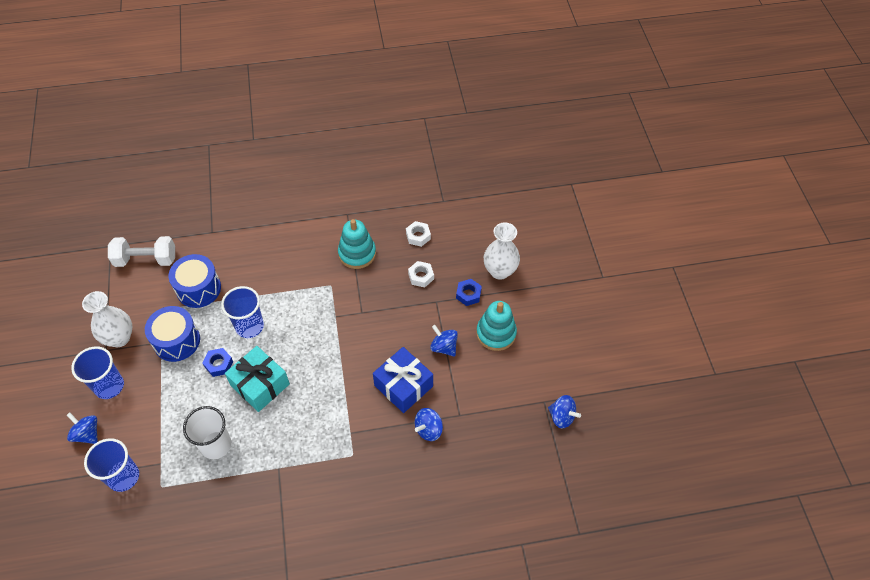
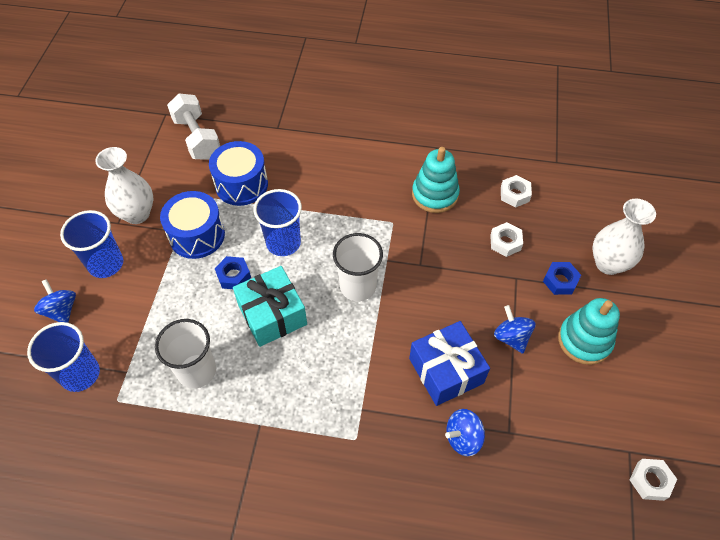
camera: 20 degrees right, 0 degrees up
white dumbbell [108,236,175,267] -> white dumbbell turned 45 degrees clockwise [167,94,220,160]
blue spinning top [548,395,581,428] -> white nut [630,459,677,501]
none -> white cup [333,233,383,301]

